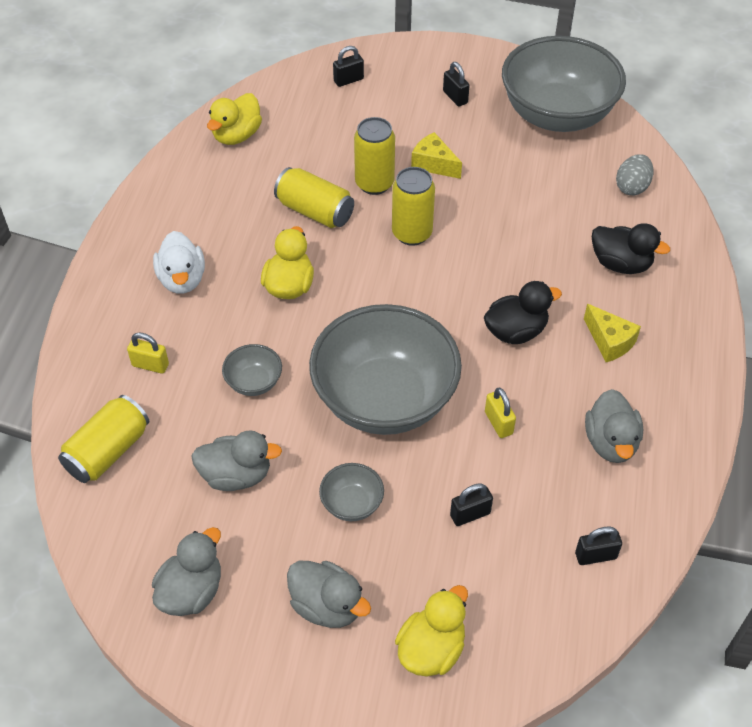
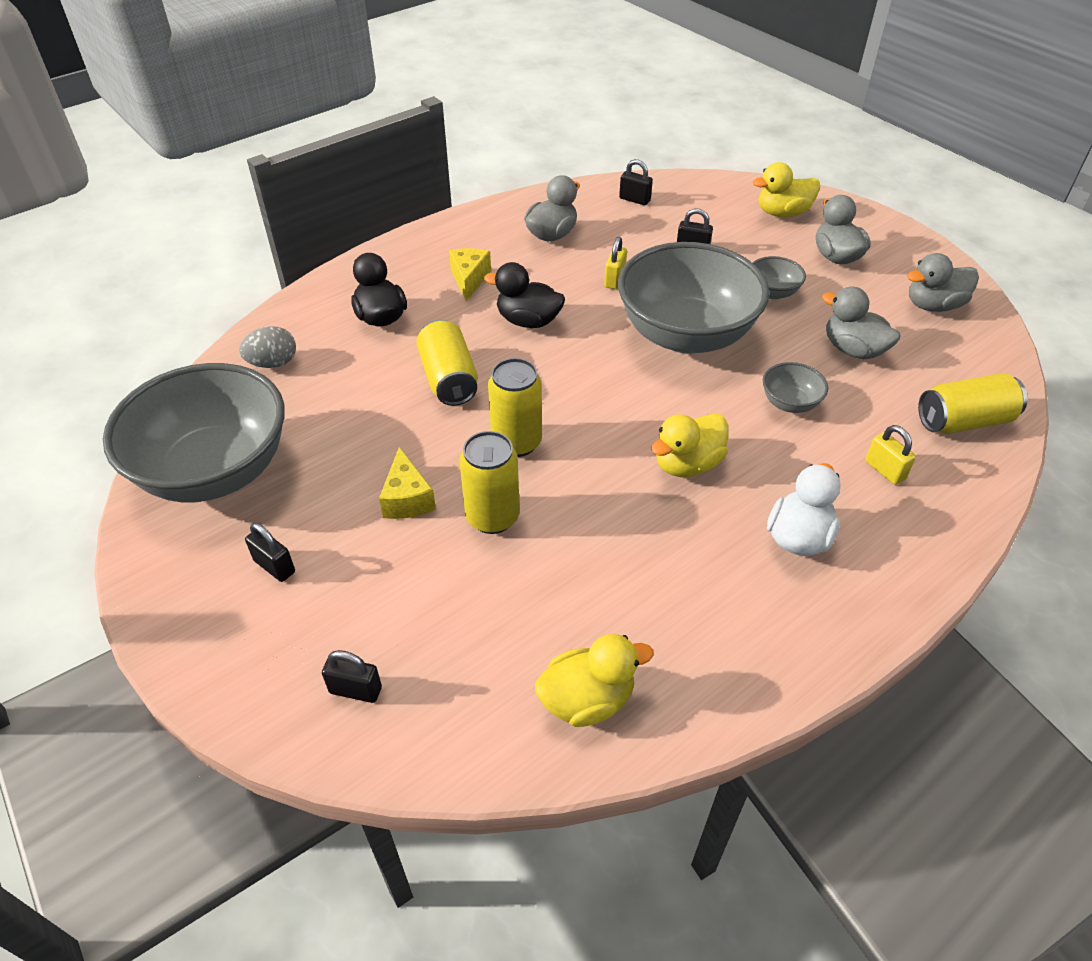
camera: 140 degrees left, 5 degrees down
yellow can [274,167,354,228] -> yellow can moved to [416,320,478,406]
black padlock [443,62,470,107] -> black padlock turned 60 degrees counterclockwise [245,523,295,582]

